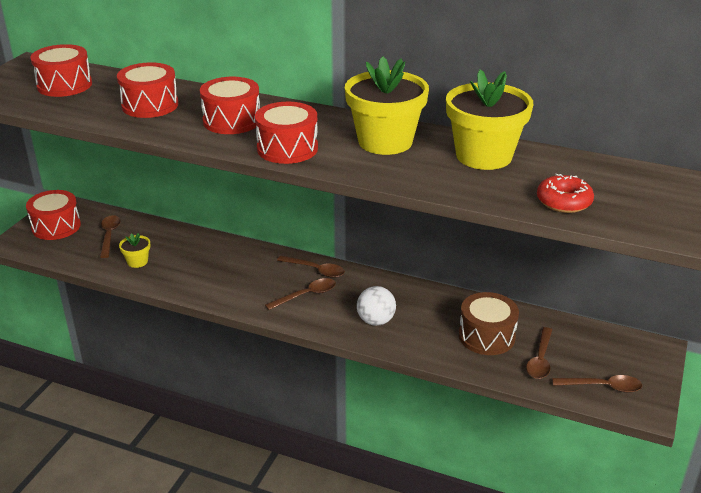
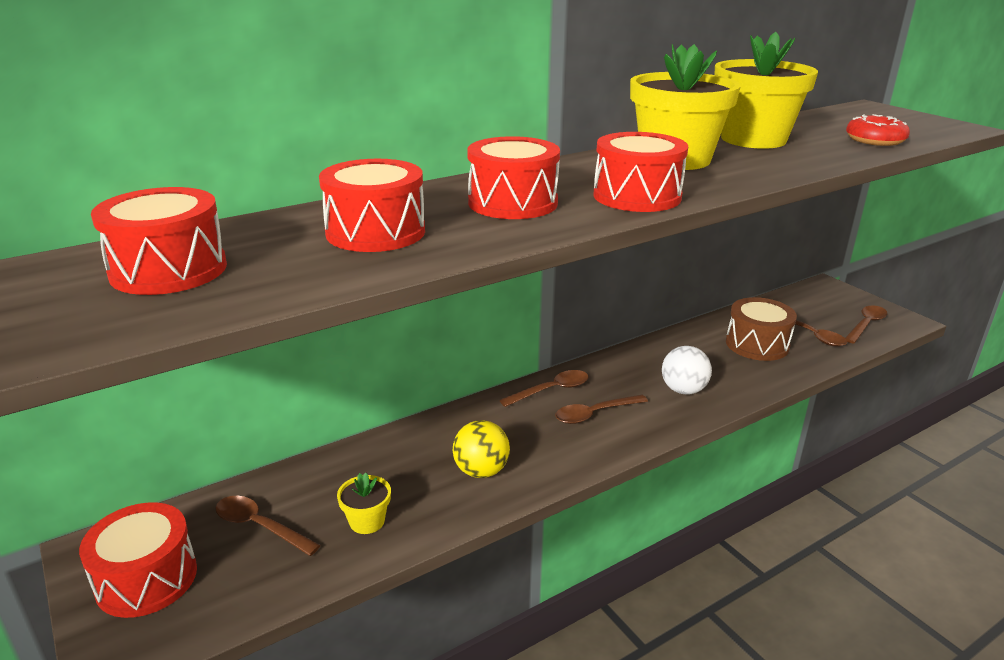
camera: 55 degrees left, 5 degrees down
brown spoon [265,278,336,310] -> brown spoon turned 120 degrees counterclockwise [555,395,648,424]
none -> yellow ball [453,420,510,478]

